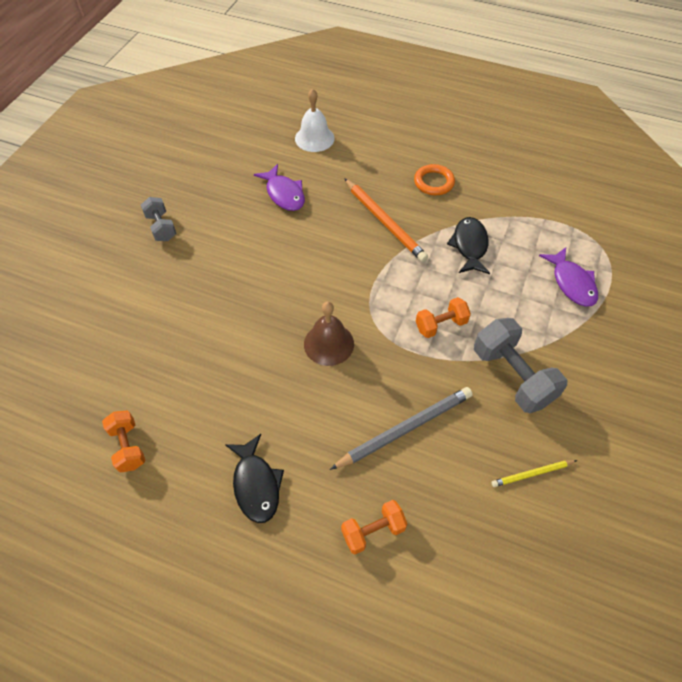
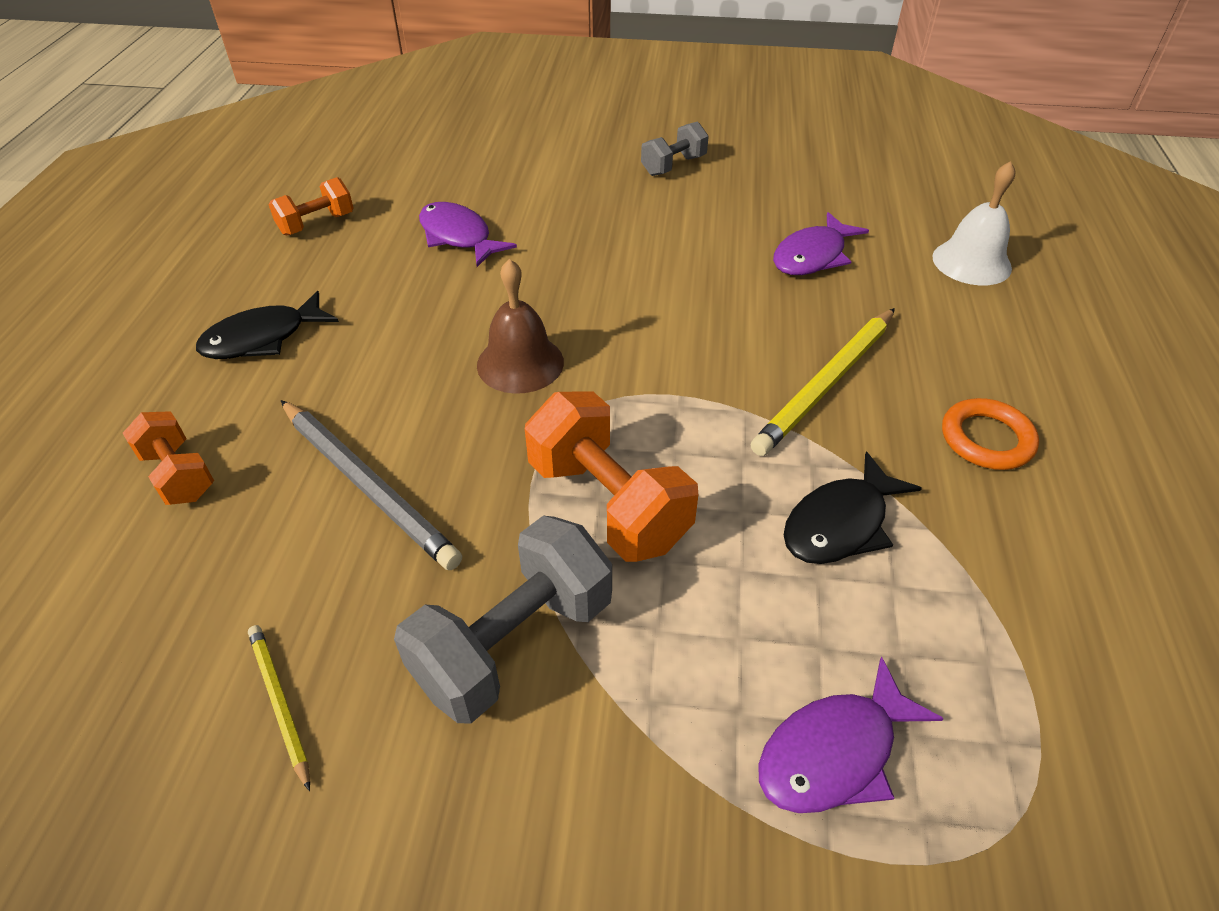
camera: 75 degrees right, 10 degrees down
orange pencil [344,178,428,262] -> yellow pencil [751,308,895,456]
orange dumbbell [416,297,471,338] -> orange dumbbell [525,391,698,562], size x1.71
black fish [447,217,490,274] -> black fish turned 150 degrees clockwise [784,452,922,564]
none -> purple fish [419,202,517,267]

